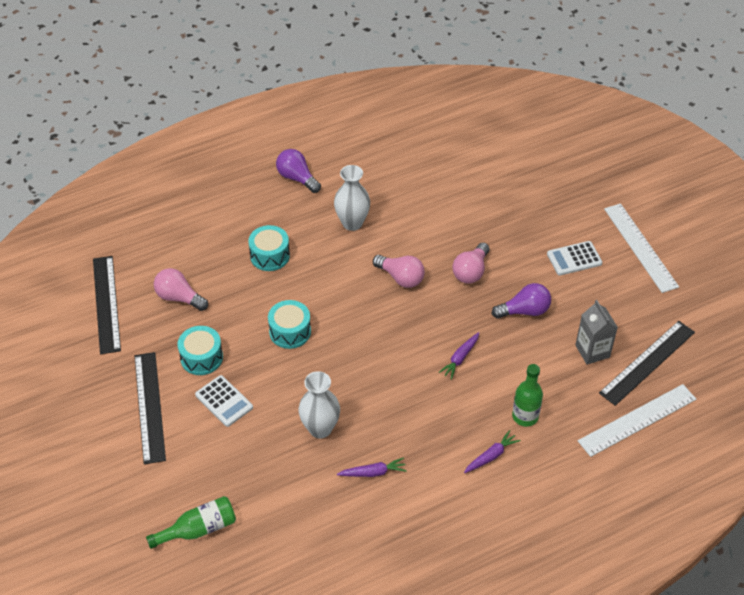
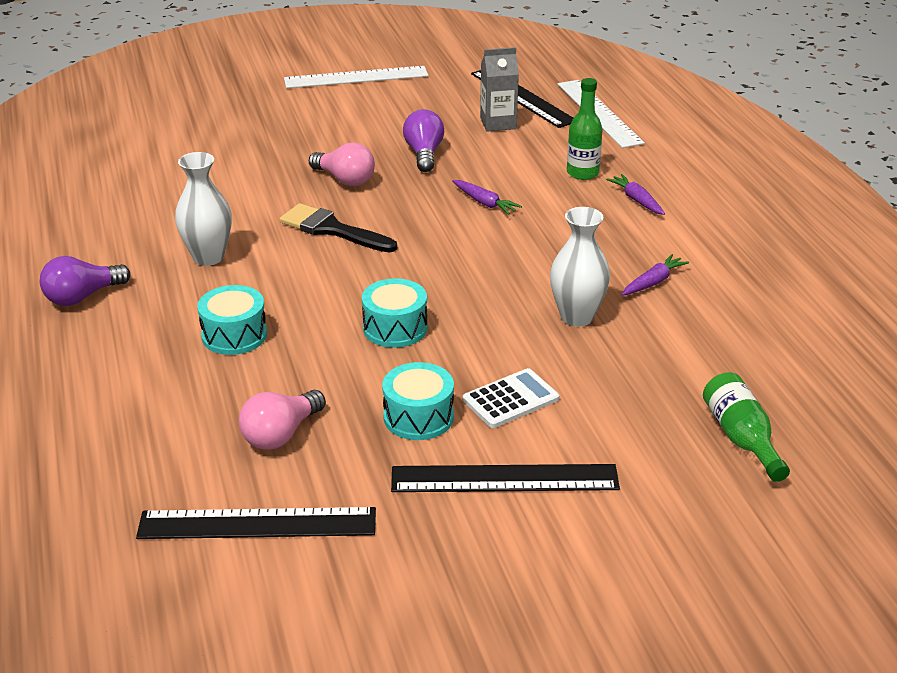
camera: 80 degrees left, 15 degrees down
purple carrot [337,457,407,477] -> purple carrot turned 45 degrees clockwise [622,254,689,296]
pink light bulb [373,255,425,288] -> black brush [280,203,397,253]
white calculator [547,241,602,275] -> none

